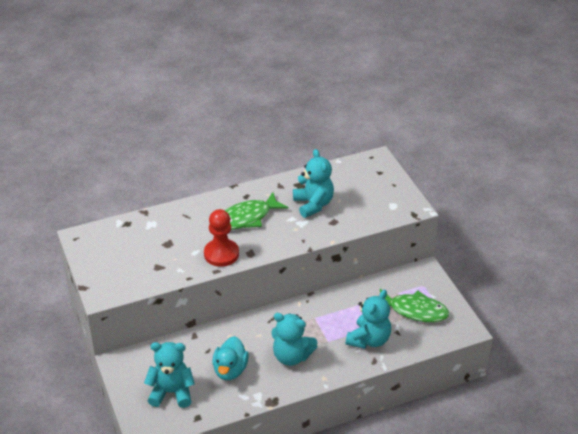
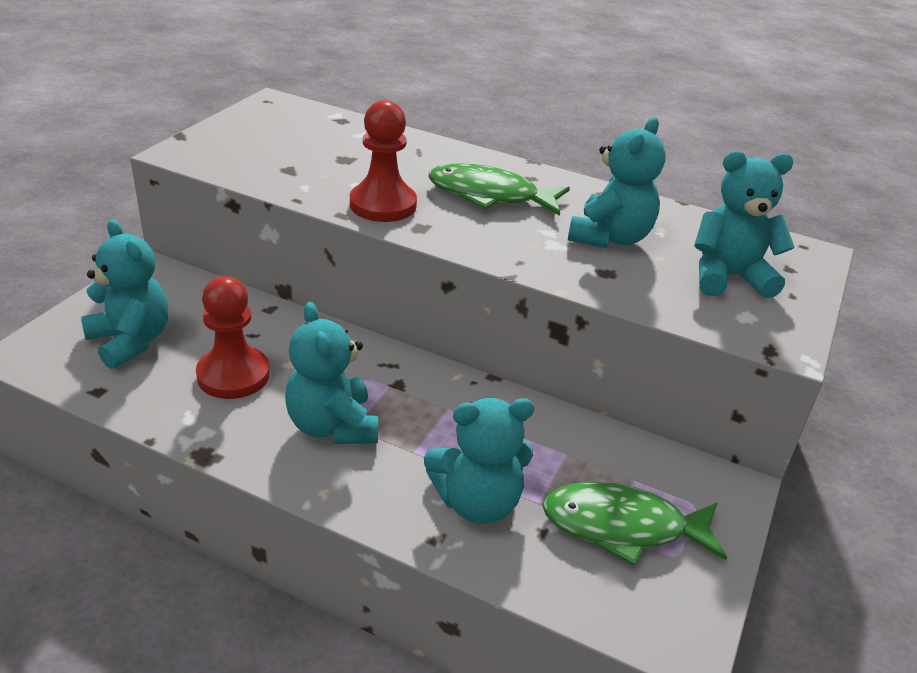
camera: 45 degrees right, 5 degrees down
turquoise duck [212,336,249,380] -> red pawn [196,276,270,399]
green fish [380,289,449,322] -> green fish turned 120 degrees clockwise [542,482,727,566]
none -> turquoise teddy bear [694,151,795,298]

